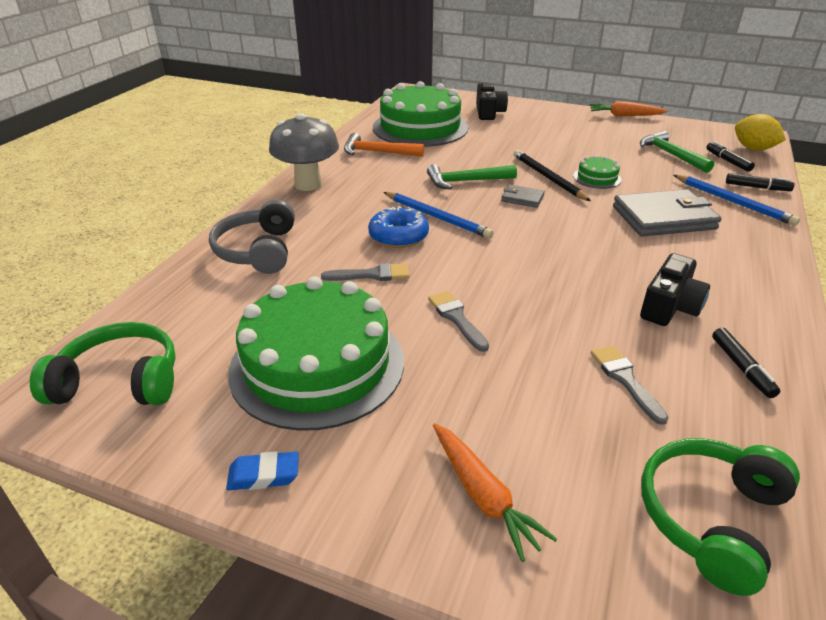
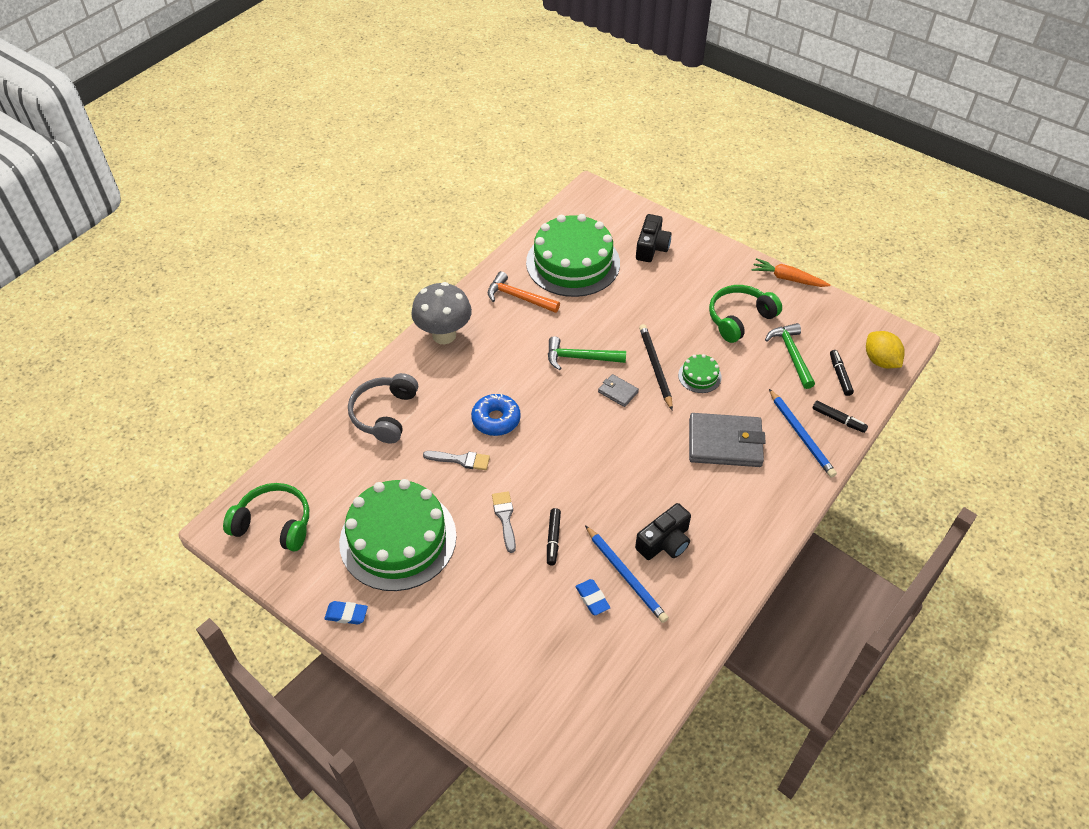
camera: 15 degrees right, 15 degrees up
blue pencil [384,192,494,239] -> blue pencil moved to [585,525,669,623]
orange carrot [433,423,557,562] -> none
grey brush [591,345,669,425] -> blue eraser [576,579,610,615]
green headphones [641,438,800,596] -> green headphones moved to [709,285,782,343]
black marker [712,328,780,398] -> black marker moved to [547,508,561,565]

